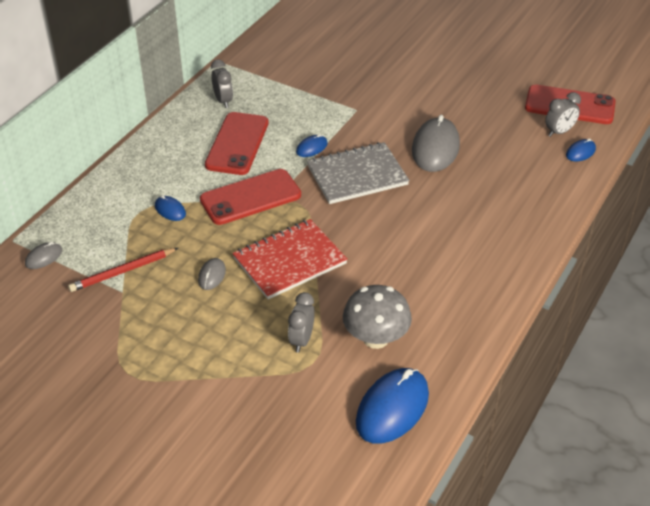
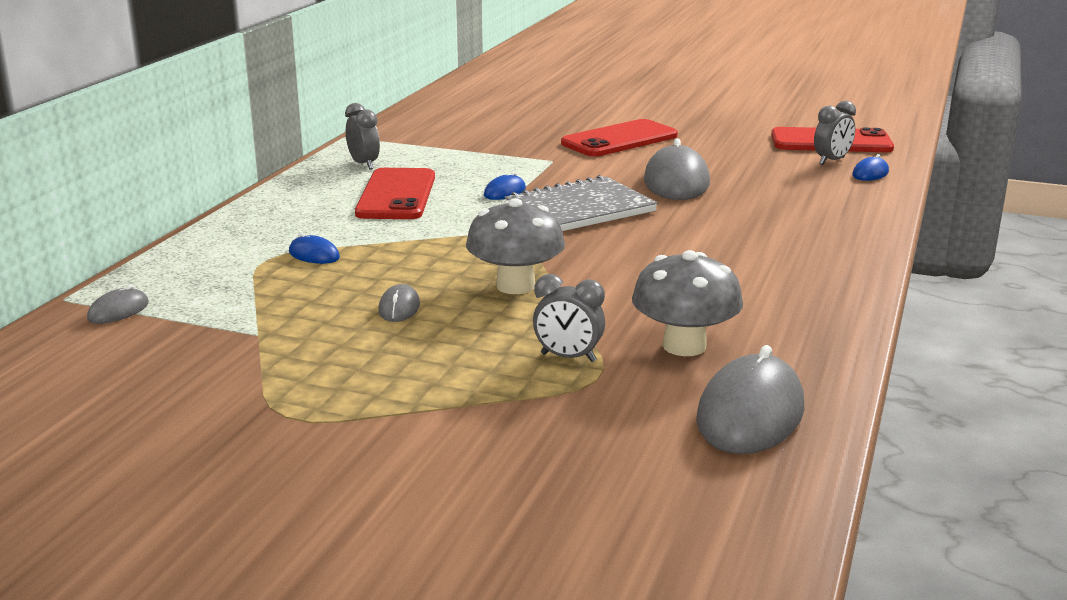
camera: 10 degrees left, 20 degrees down
red pencil [68,248,178,292] -> none
red phone [200,169,301,225] -> red phone moved to [561,119,678,157]
red notebook [232,219,347,299] -> grey mushroom [466,198,565,294]
grey clock [288,292,315,353] -> grey clock turned 75 degrees counterclockwise [533,274,605,362]
blue mouse [356,368,429,444] -> grey mouse [696,345,804,454]

